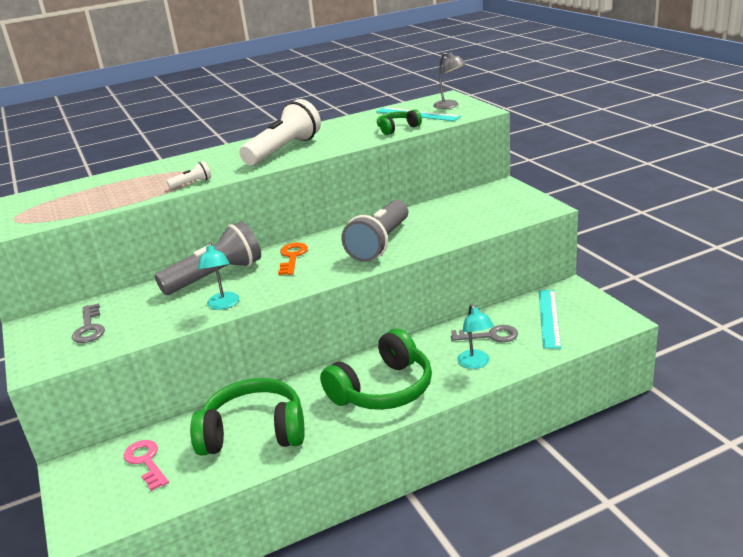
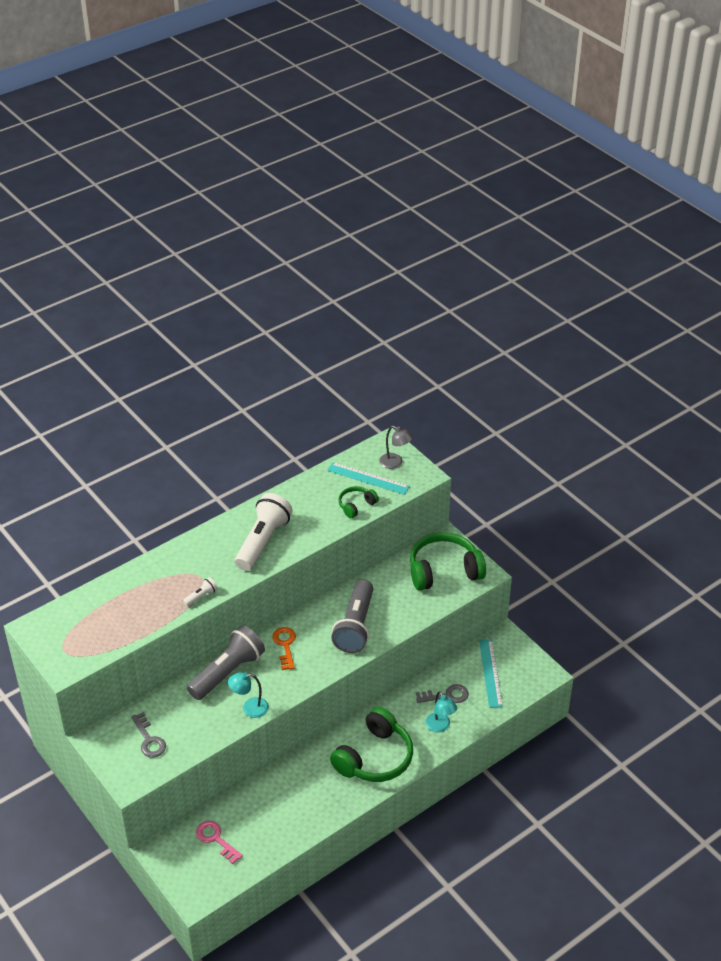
camera: 15 degrees left, 15 degrees up
green headphones [190,378,305,456] -> green headphones moved to [410,532,486,591]
turquoise lamp [198,242,239,310] -> turquoise lamp turned 105 degrees clockwise [228,672,269,718]

